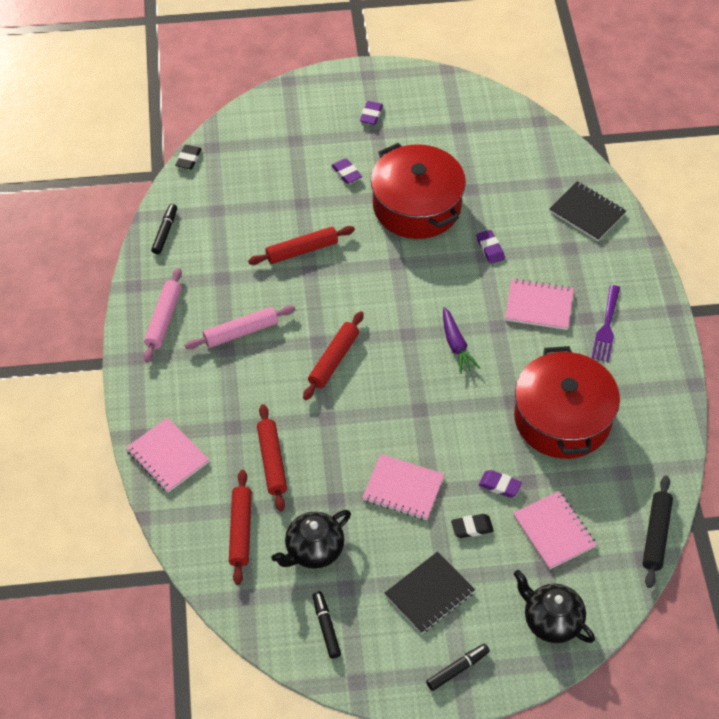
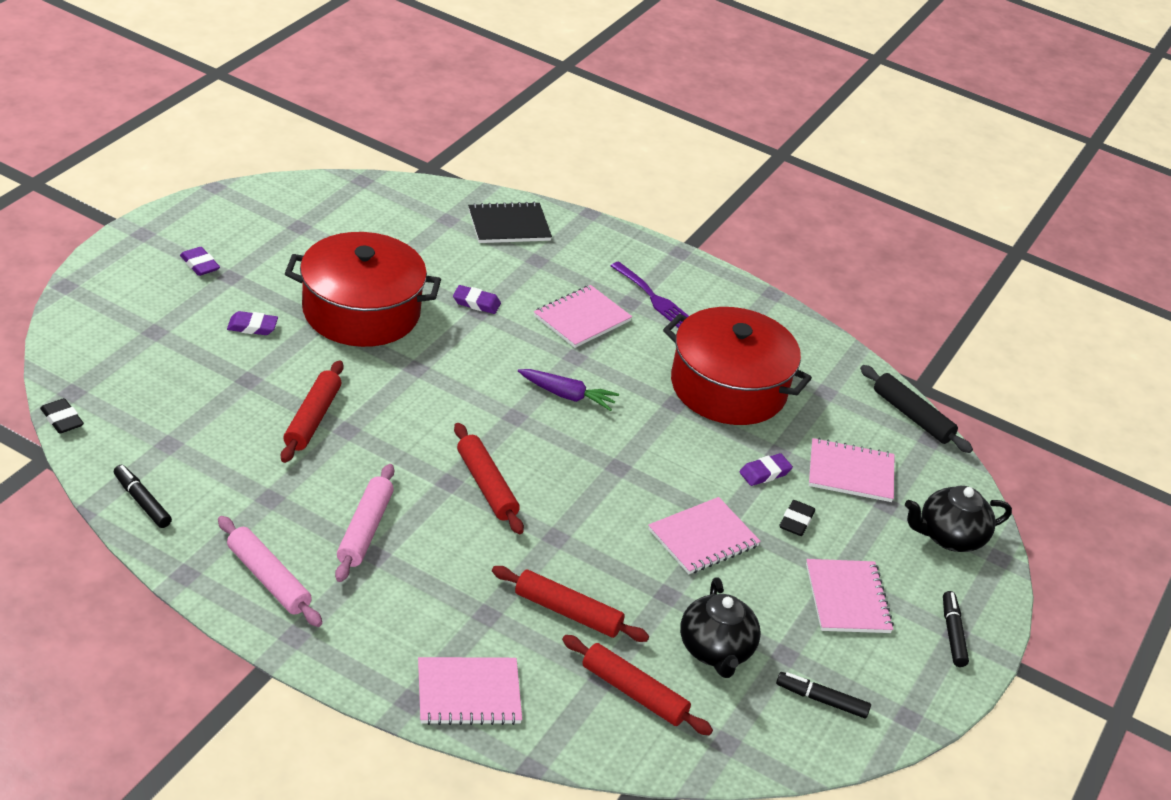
camera: 60 degrees left, 15 degrees down
black notebook [385,551,475,634] -> pink notebook [806,559,894,633]

